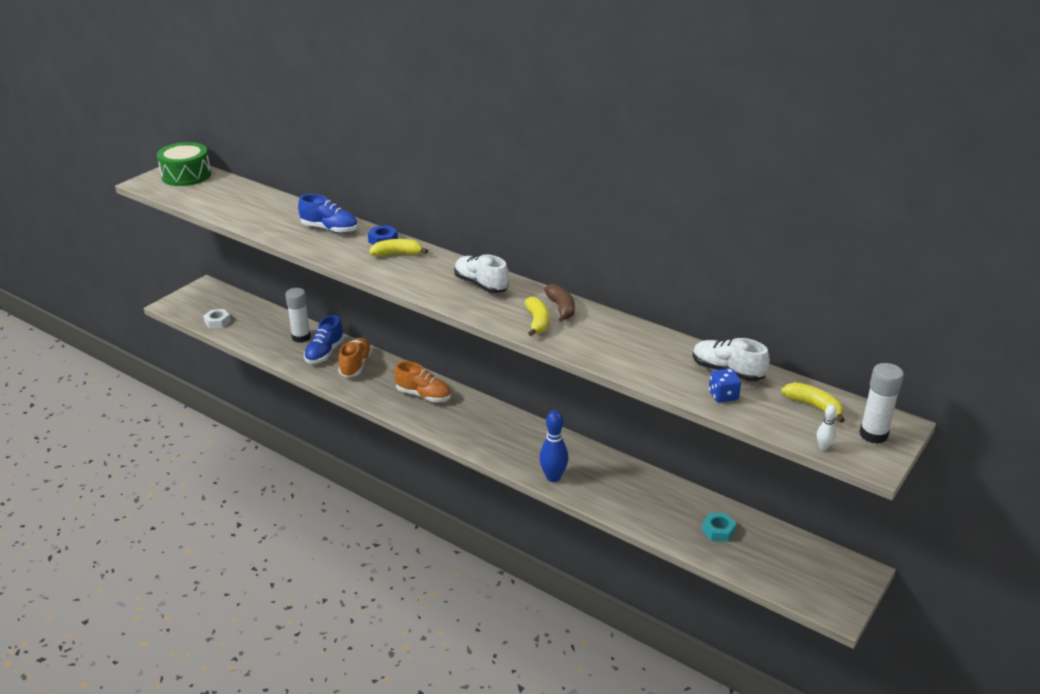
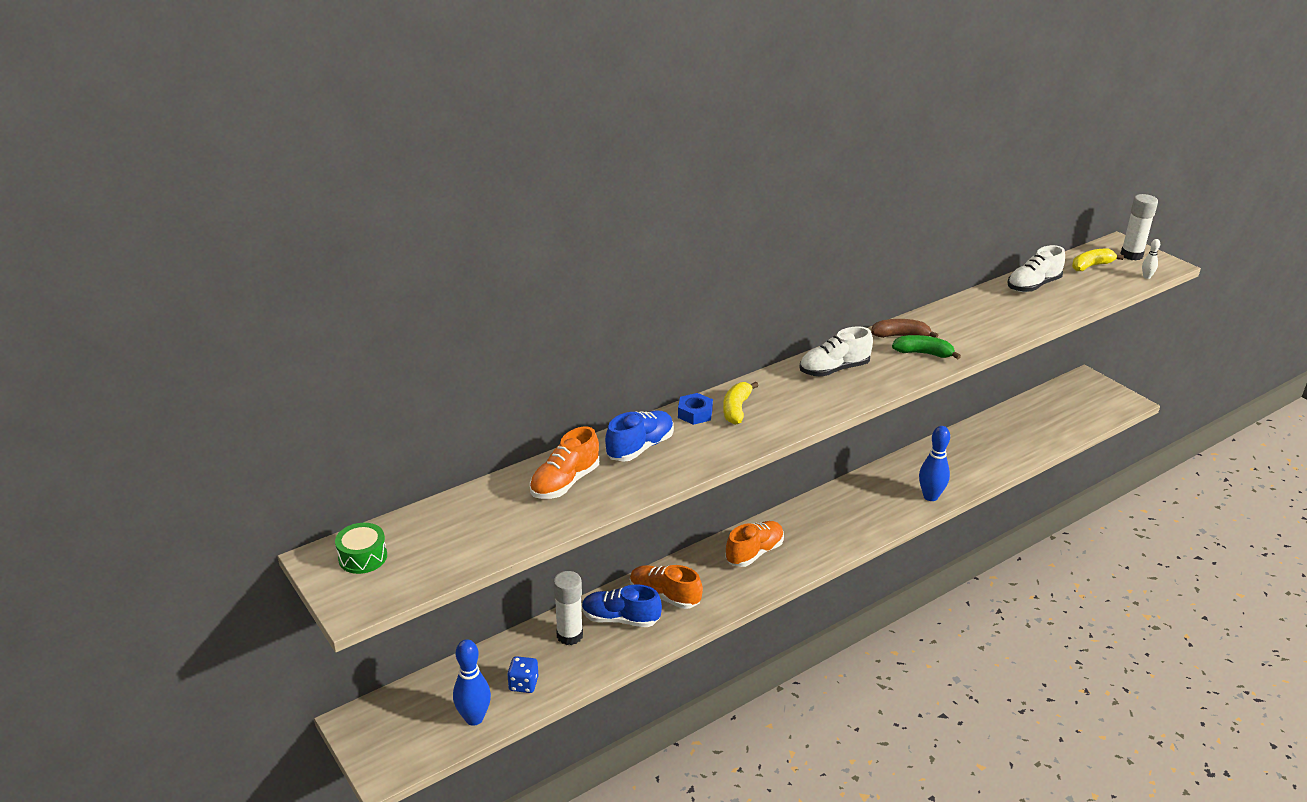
camera: 70 degrees left, 0 degrees up
green drum [157,142,211,186] -> green drum [335,523,387,574], size x0.59
white nut [203,309,231,329] -> blue bowling pin [453,639,491,726]
blue shoe [304,315,344,364] -> blue shoe turned 150 degrees clockwise [582,584,662,627]
yellow banana [525,297,550,336] -> green banana [892,335,961,359]
turquoise nut [702,513,736,542] -> none
blue dice [709,368,741,403] -> blue dice moved to [507,656,539,693]
none -> orange shoe [530,427,599,499]

